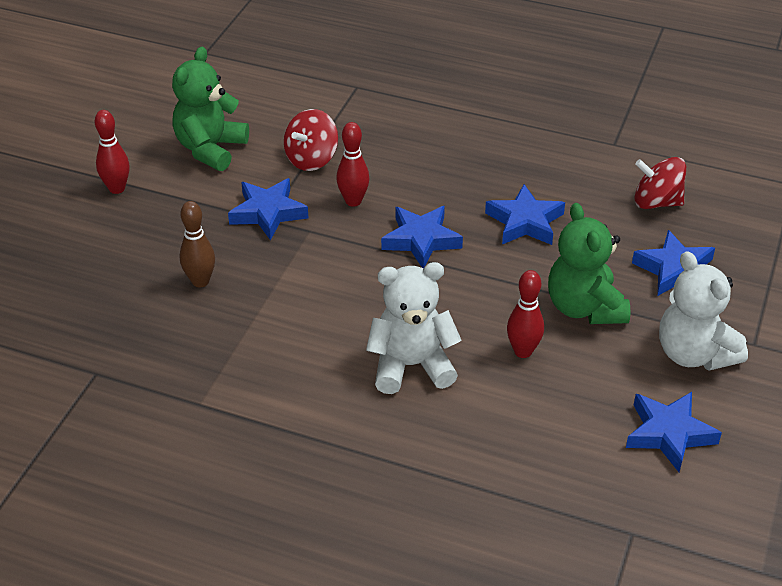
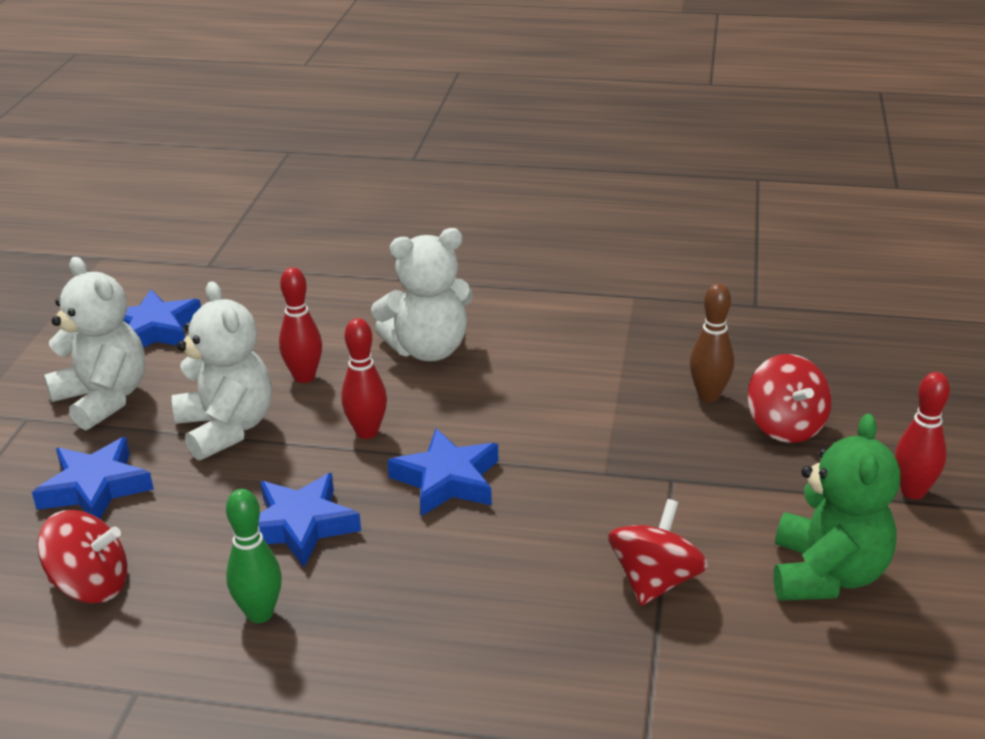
camera: 170 degrees right, 10 degrees down
blue star [228,178,308,241] -> none
red bowling pin [336,122,369,207] -> red bowling pin moved to [341,318,387,439]
green teddy bear [548,203,630,324] -> white teddy bear [172,281,272,461]
none -> green bowling pin [226,489,282,623]
none -> red spinning top [748,354,832,443]

